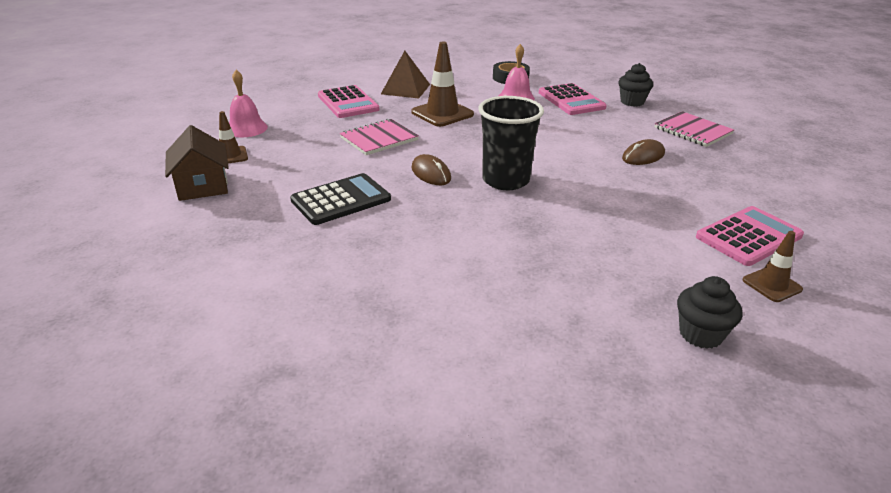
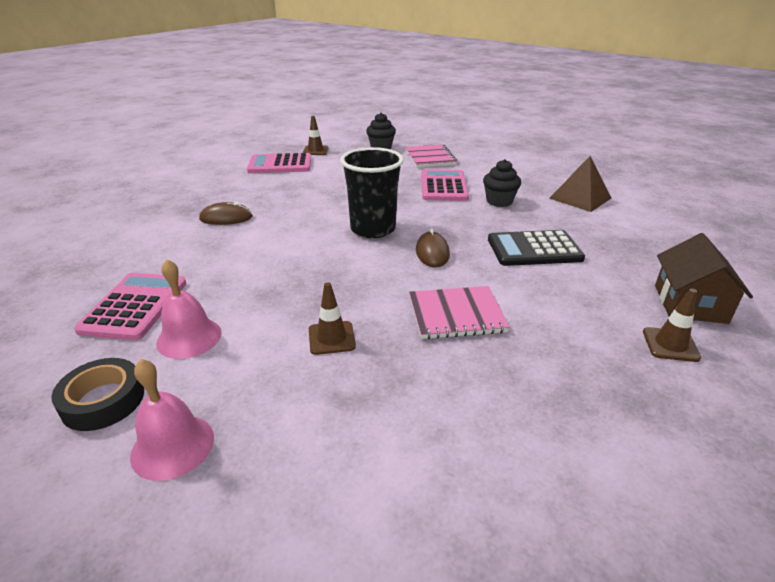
camera: 150 degrees left, 0 degrees up
pink bell [229,70,268,137] -> pink bell moved to [130,359,214,481]
pink calculator [318,85,379,118] -> pink calculator moved to [421,170,469,201]
brown pyramid [381,51,430,98] -> brown pyramid moved to [549,156,611,212]
brown traffic cone [411,42,474,127] -> brown traffic cone [309,282,356,355], size x0.57
black cupcake [618,63,653,107] -> black cupcake moved to [483,159,521,207]
pink notebook [655,111,734,147] -> pink notebook moved to [405,144,457,167]

